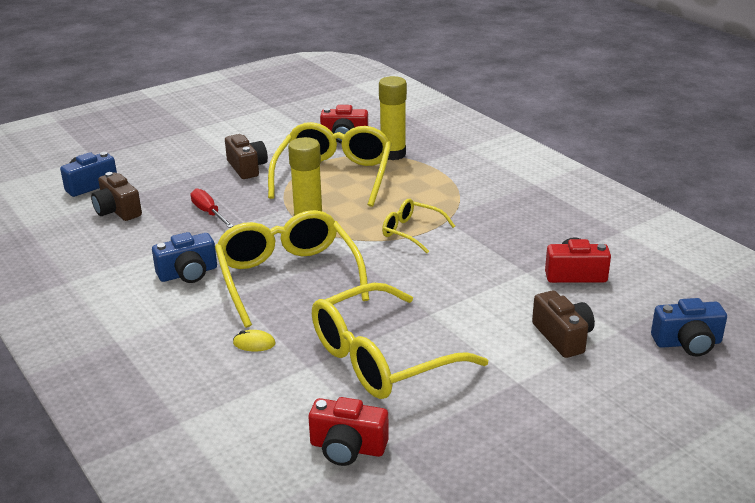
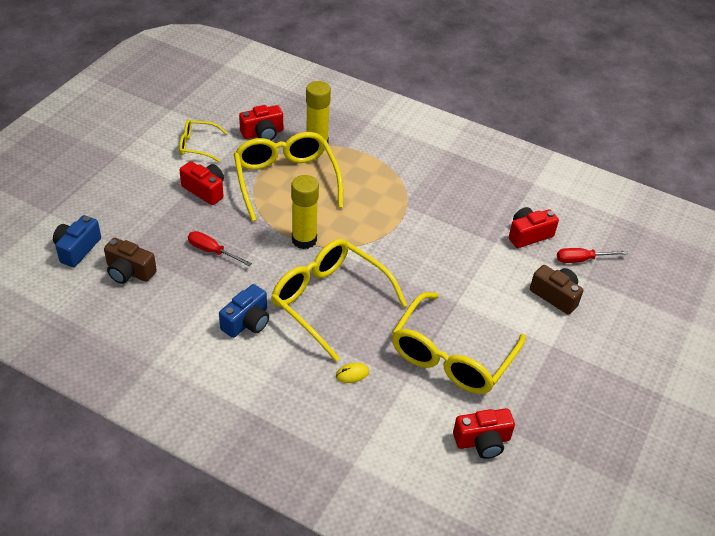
camera: 30 degrees left, 15 degrees up
brown camera [225,134,268,179] -> red camera [179,161,224,205]
yellow glasses [382,199,455,253] -> yellow glasses moved to [179,119,228,162]
blue camera [651,298,727,356] -> none
none -> red screwdriver [557,248,628,263]

